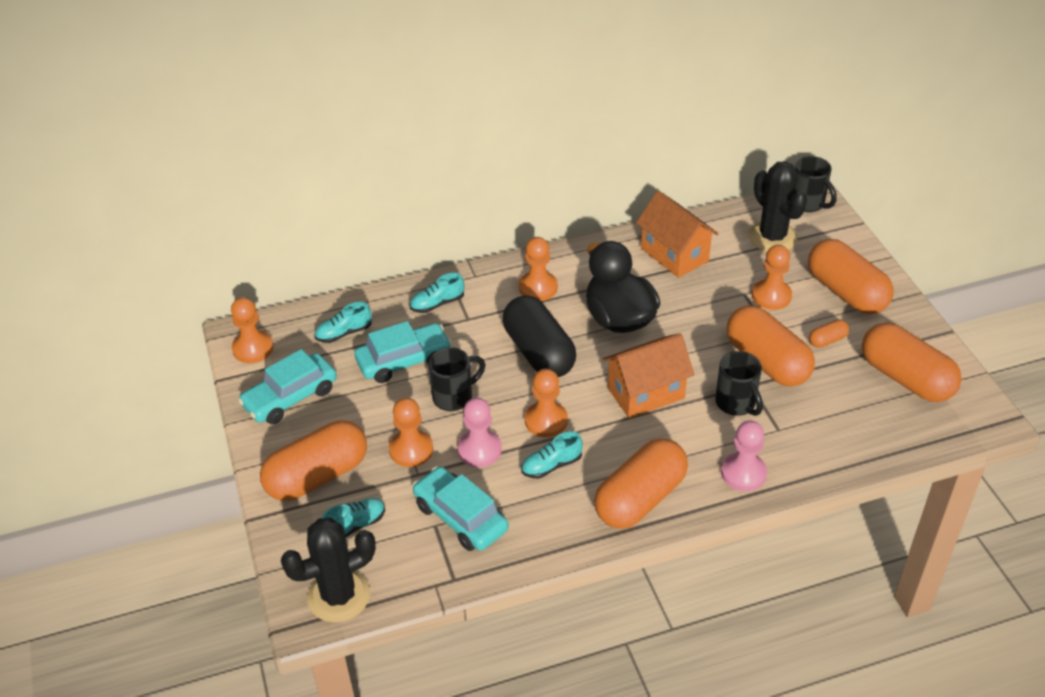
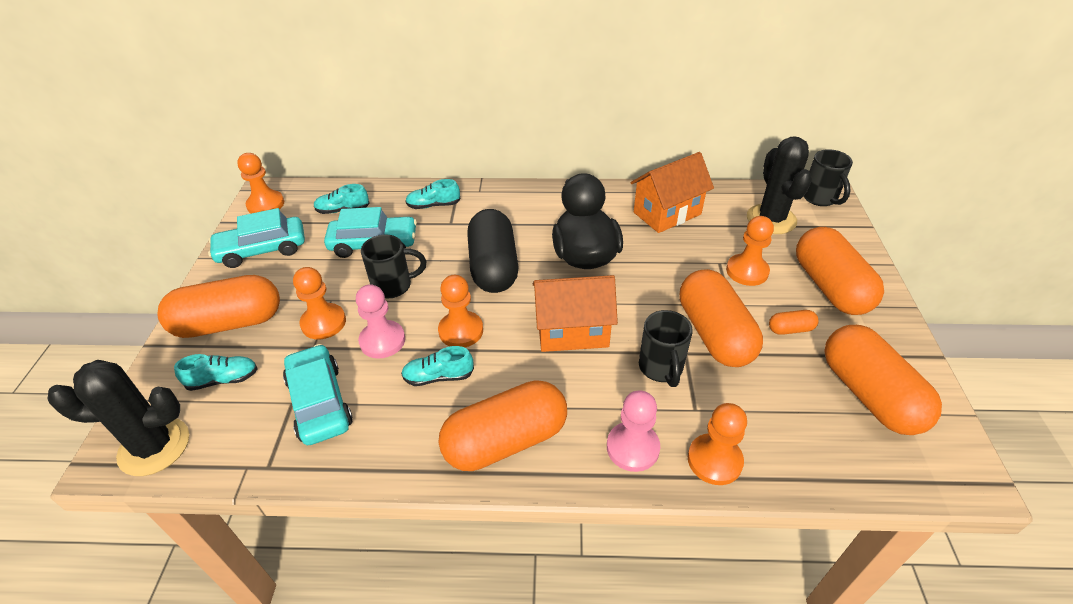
camera: 20 degrees right, 0 degrees up
orange pawn [519,237,558,301] -> orange pawn moved to [688,403,747,485]
orange house [636,191,718,278] -> orange house turned 75 degrees clockwise [631,152,714,233]

